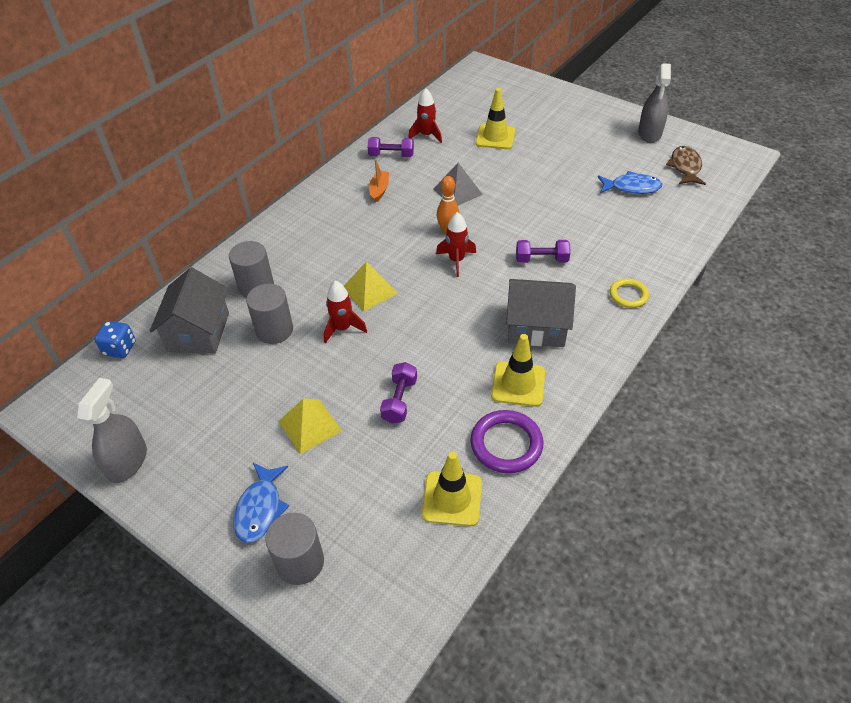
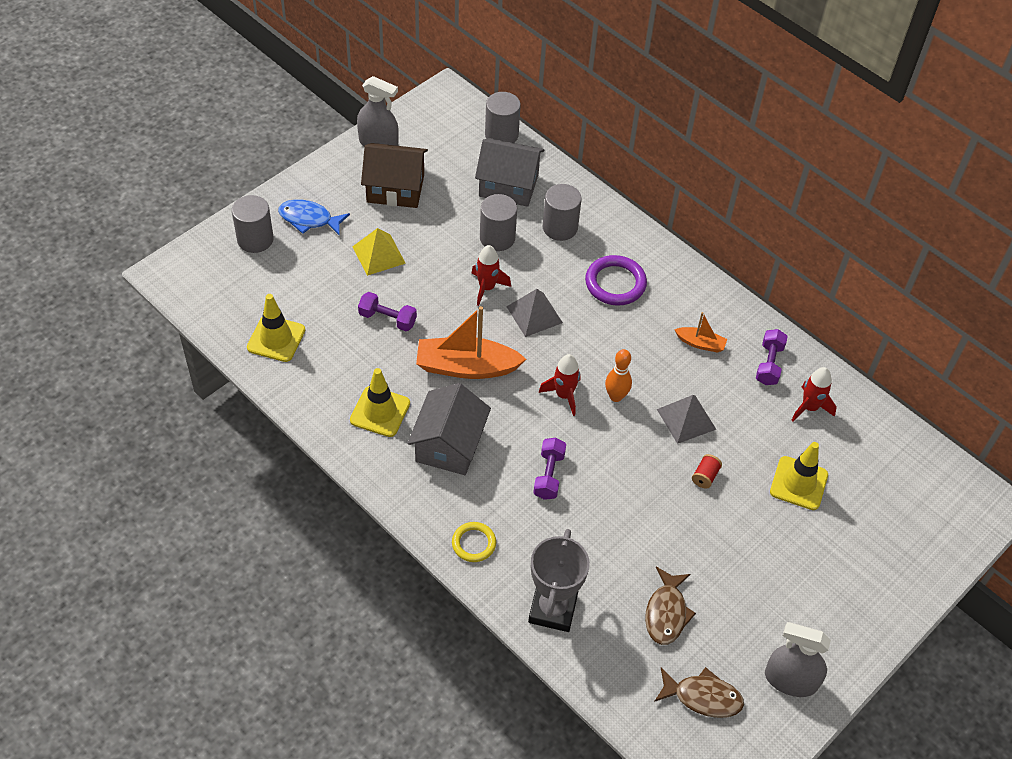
camera: 95 degrees right, 5 degrees up
blue dice [94,321,136,358] -> grey cylinder [485,92,521,143]
yellow pyramid [344,261,398,311] -> grey pyramid [506,289,563,337]
purple ring [470,410,543,473] -> purple ring moved to [585,255,647,305]
blue fish [598,171,662,194] -> brown fish [645,567,696,645]
none -> brown house [361,143,428,208]
none -> orange boat [416,306,526,379]
none -> grey trophy [528,529,590,632]
none -> red spool [692,454,722,489]

